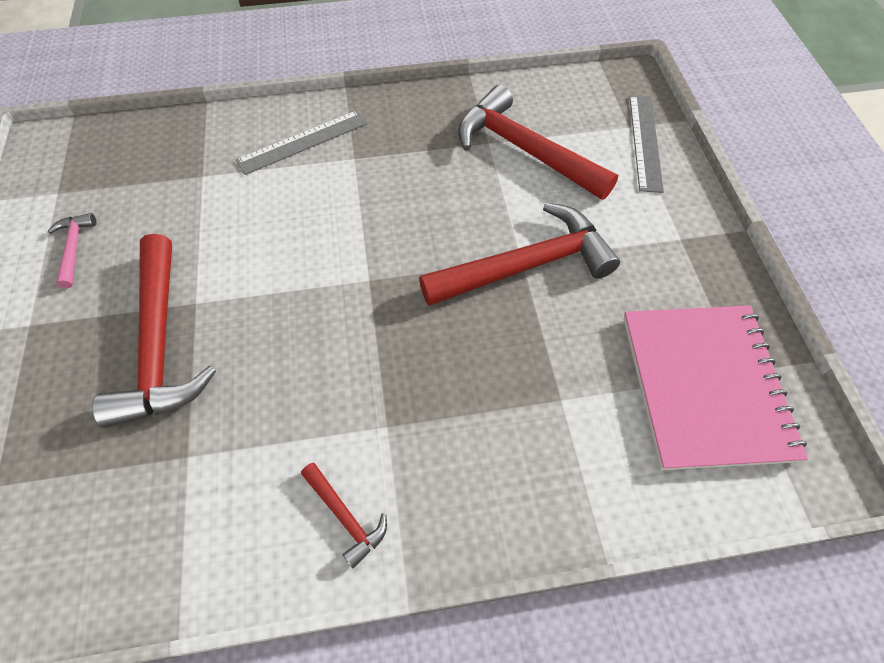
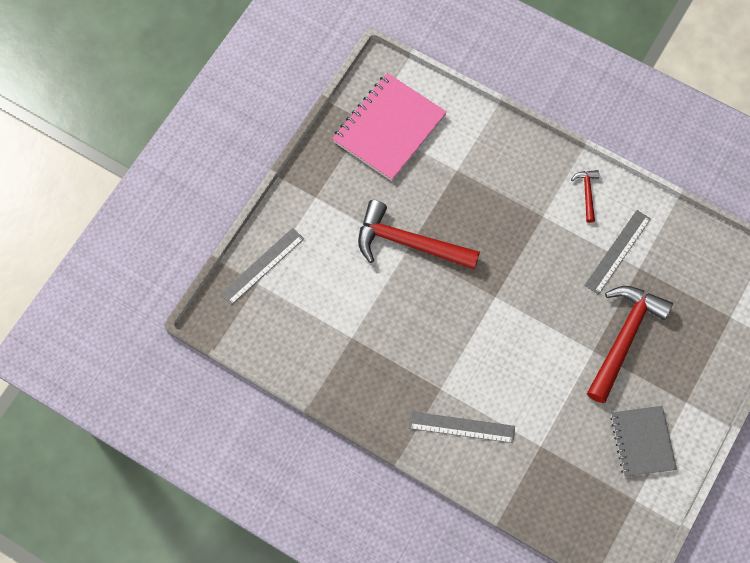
camera: 140 degrees left, 10 degrees up
pink hammer [48,213,97,289] -> grey notebook [610,406,677,477]
red hammer [458,85,618,200] -> none
none -> grey ruler [584,210,651,295]

